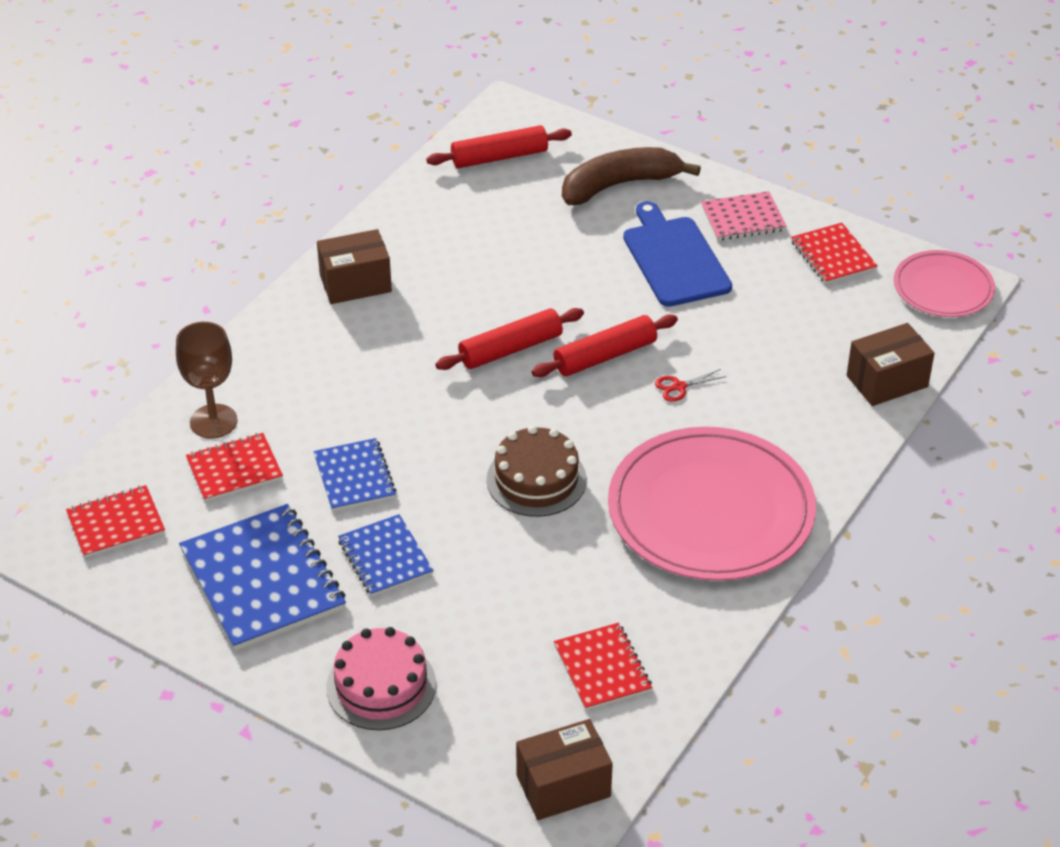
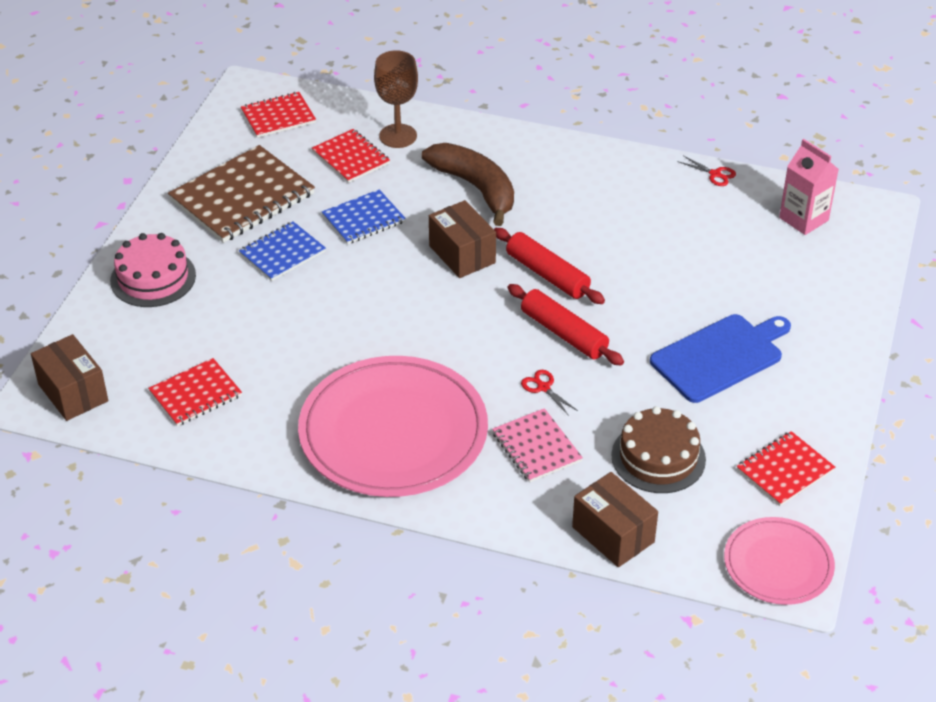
camera: 75 degrees right, 0 degrees up
red notebook [66,485,165,558] -> red notebook turned 75 degrees counterclockwise [241,92,316,138]
blue notebook [179,504,346,651] -> brown notebook [168,145,315,243]
brown box [317,229,392,304] -> brown box moved to [429,200,496,278]
red rolling pin [426,125,572,168] -> pink carton [779,139,839,235]
brown cake [486,426,587,517] -> brown cake moved to [611,406,706,493]
brown banana [562,147,701,205] -> brown banana moved to [422,143,514,226]
pink notebook [701,191,787,240] -> pink notebook moved to [492,408,583,482]
none -> red scissors [678,155,736,186]

